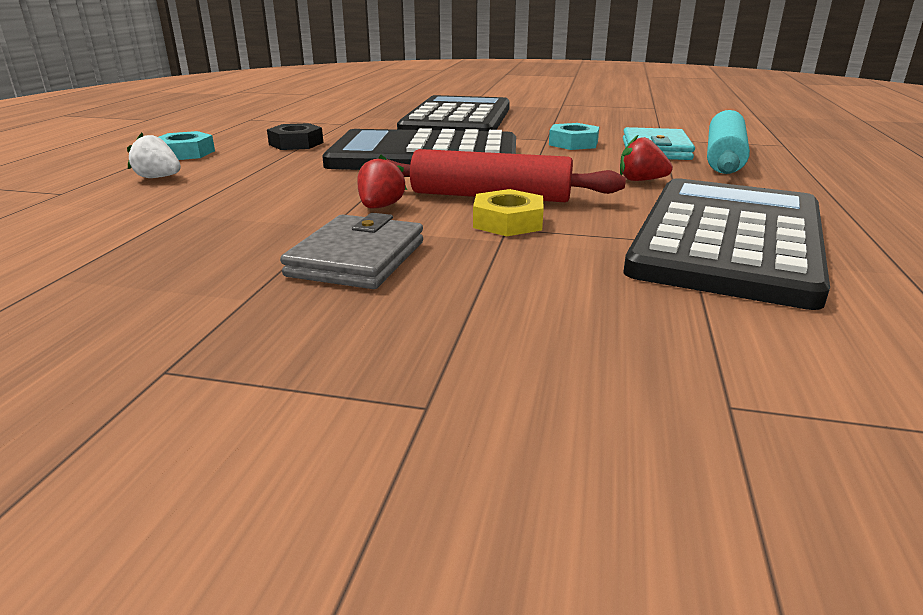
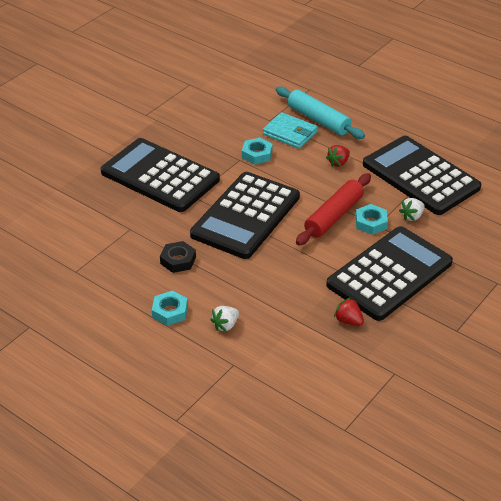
camera: 65 degrees left, 15 degrees up
grey wallet [280,213,423,289] -> black calculator [326,226,453,321]
red strawberry [357,155,407,208] -> red strawberry moved to [334,298,364,326]
yellow nut [473,189,544,236] -> turquoise nut [355,204,388,235]
none -> white strawberry [399,198,425,221]

